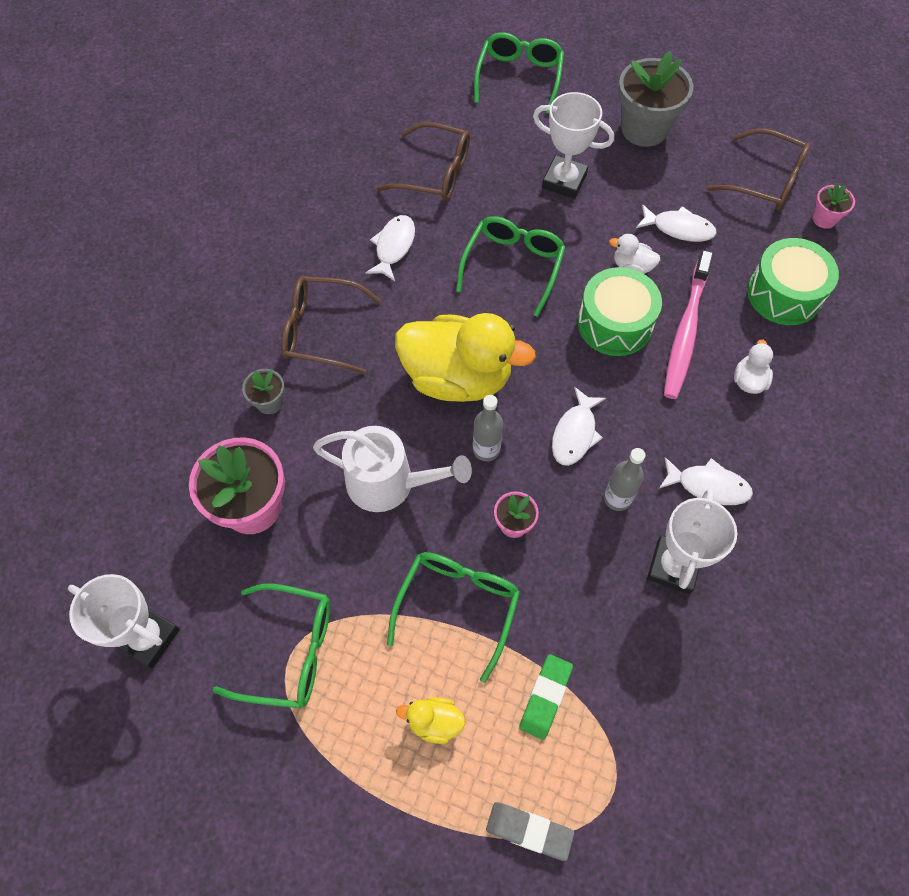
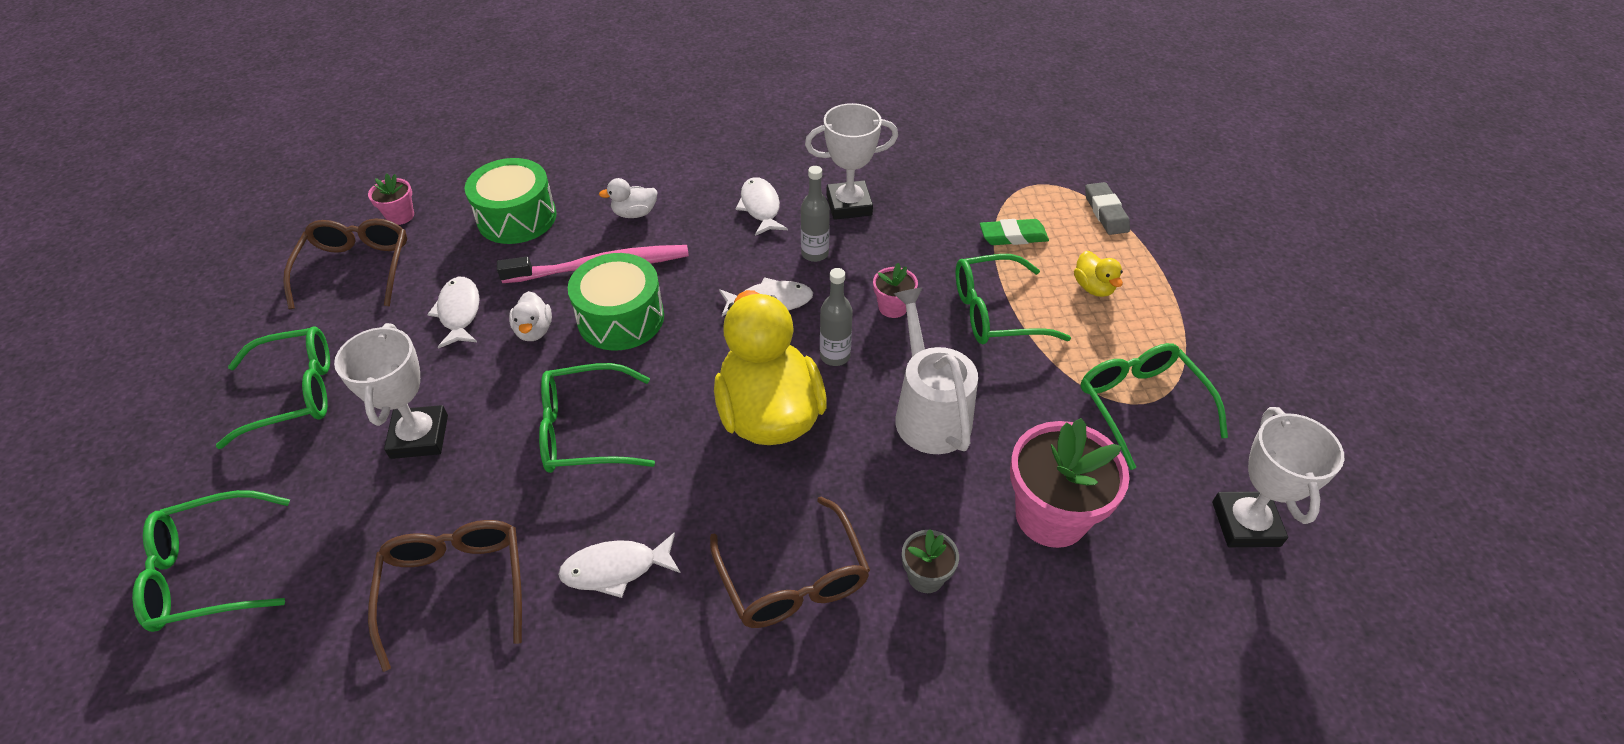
camera: 120 degrees left, 15 degrees down
grey flower pot [618,51,693,147] -> green glasses [216,327,330,449]

